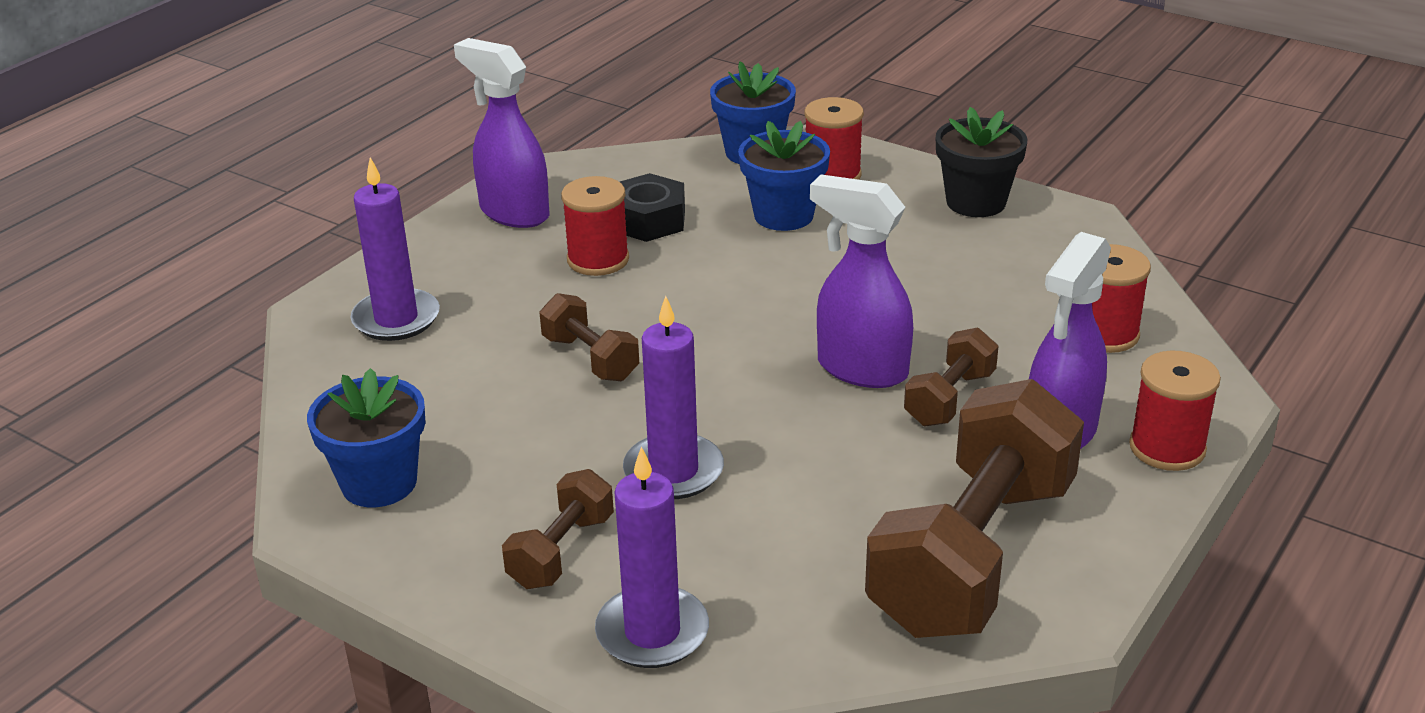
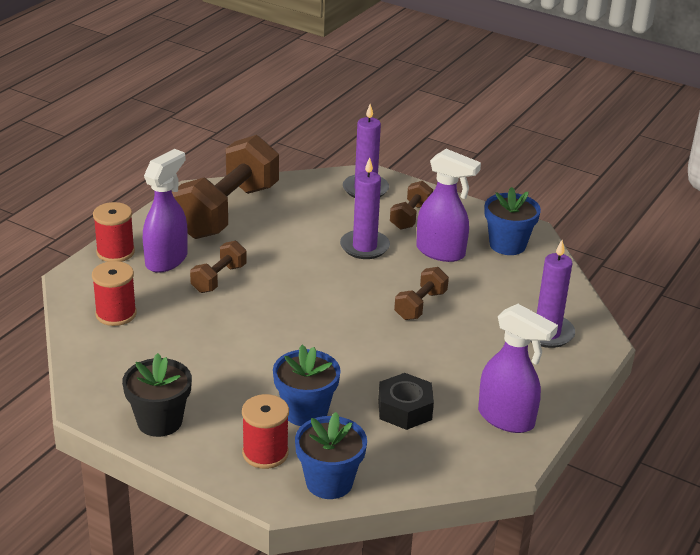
camera: 175 degrees right, 0 degrees up
brown dumbbell [539,293,639,381] -> brown dumbbell turned 75 degrees clockwise [394,267,449,320]
red spool [561,176,629,276] -> none
purple spray bottle [810,174,913,388] -> purple spray bottle moved to [416,149,481,262]

